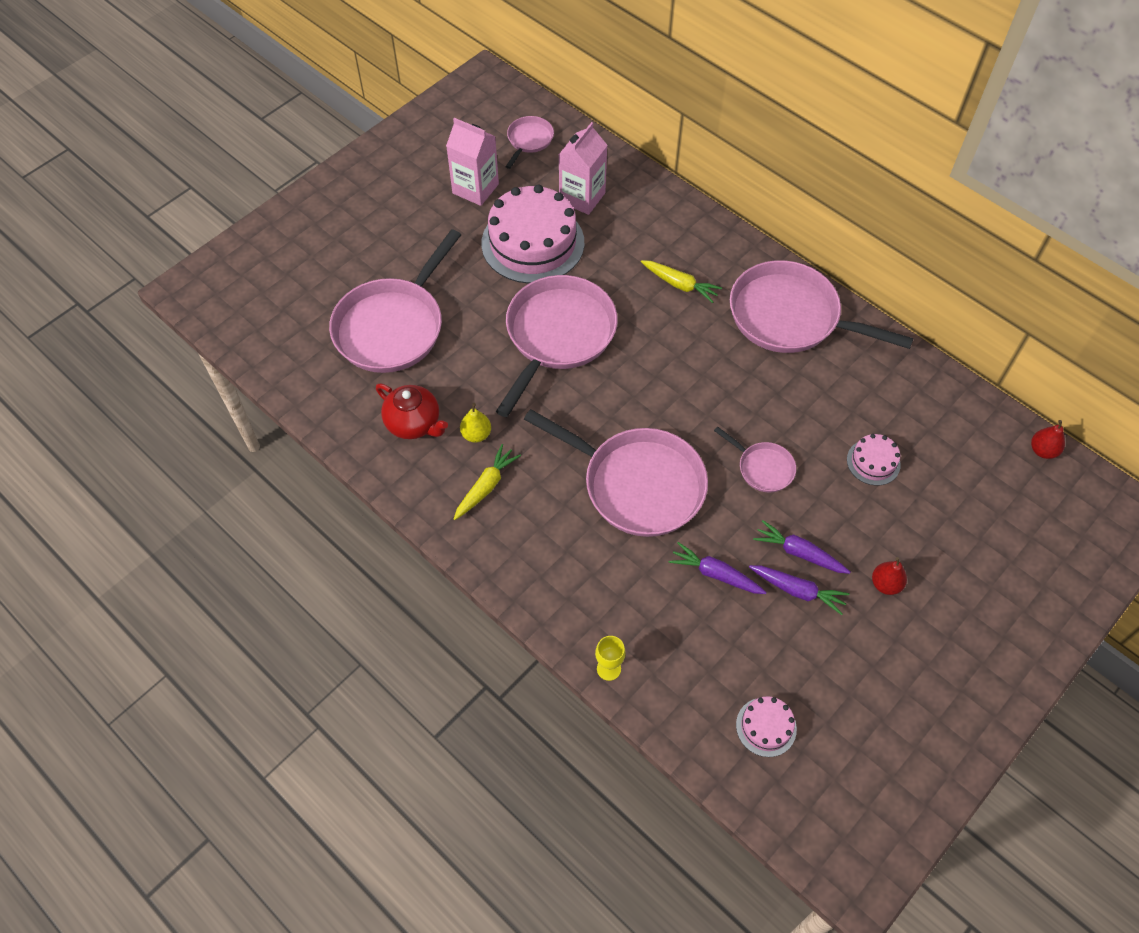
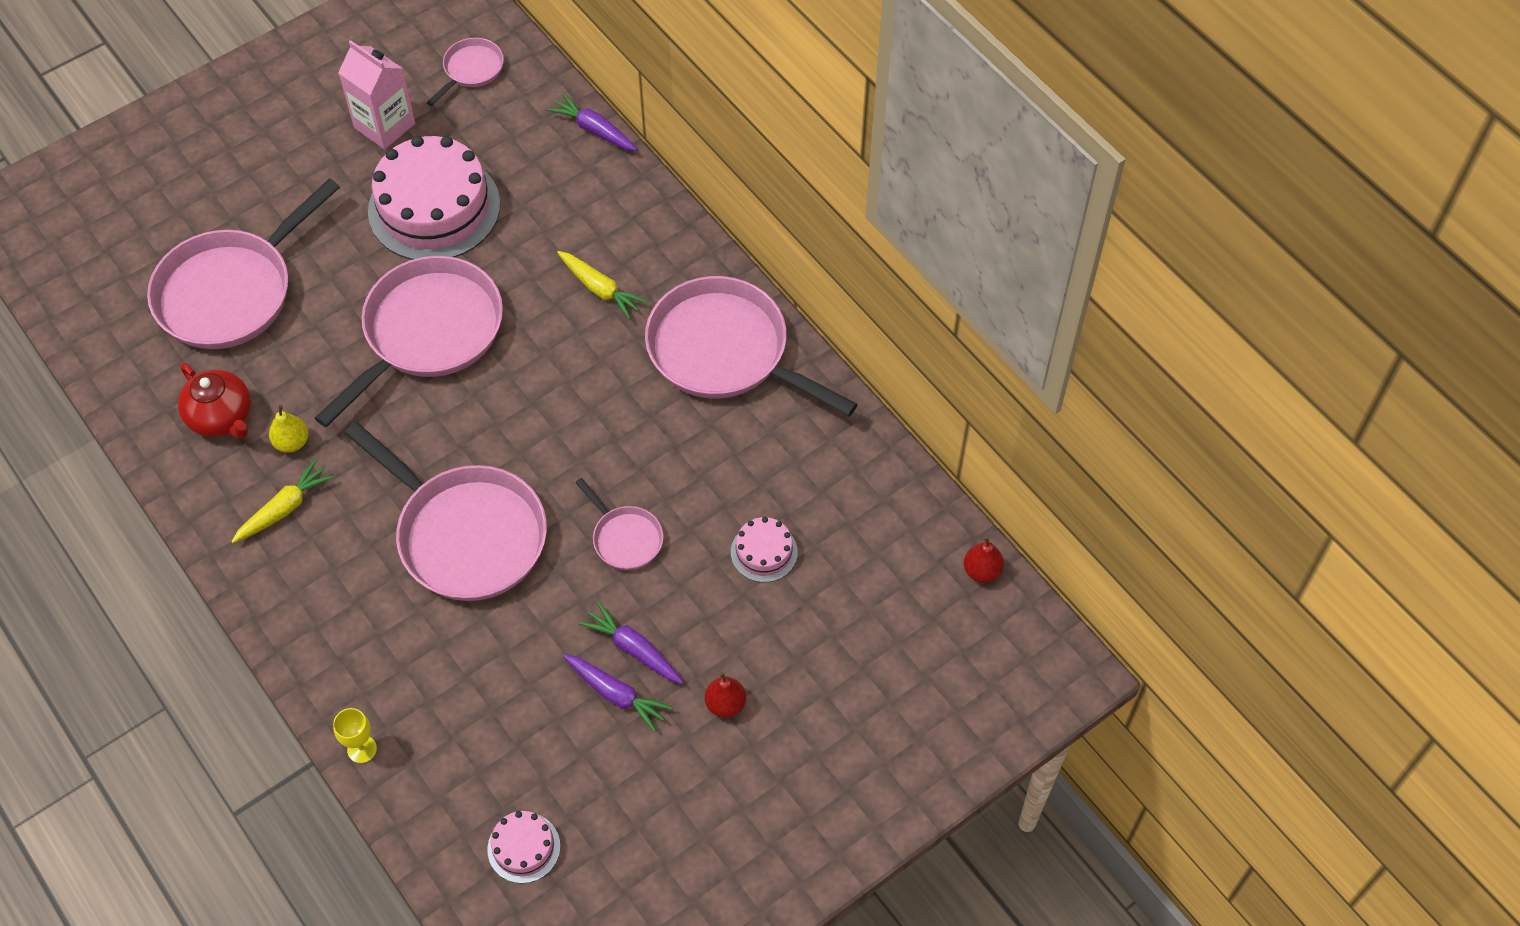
camera: 10 degrees right, 0 degrees up
pink carton [559,122,608,215] -> none
purple carrot [669,542,767,594] -> purple carrot moved to [547,93,637,151]

